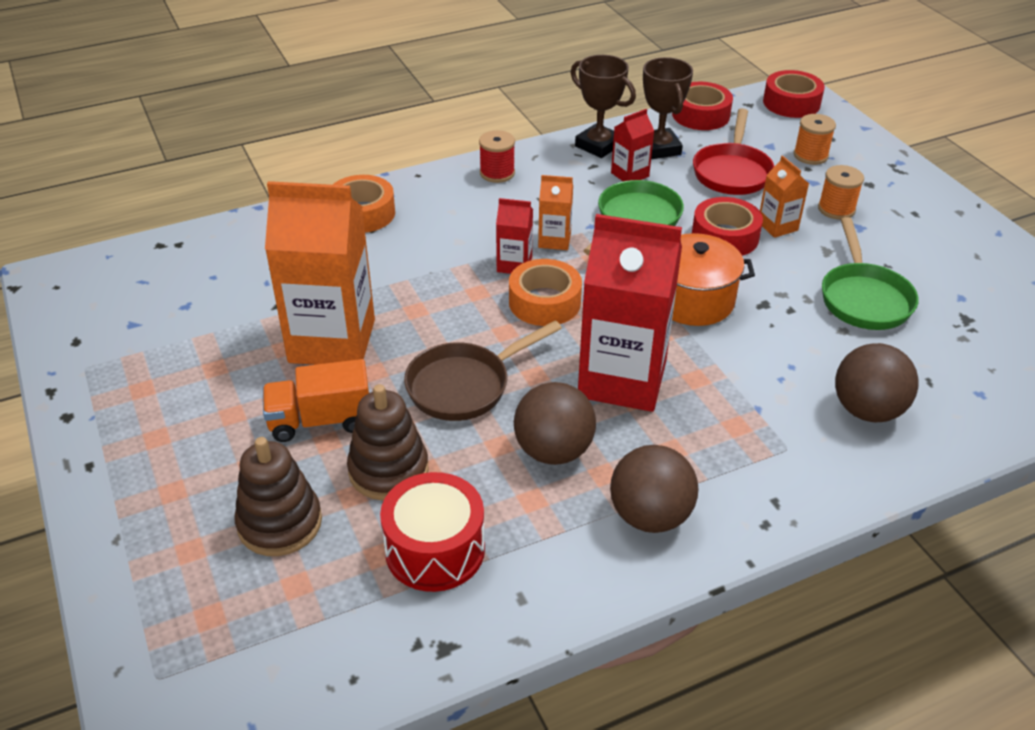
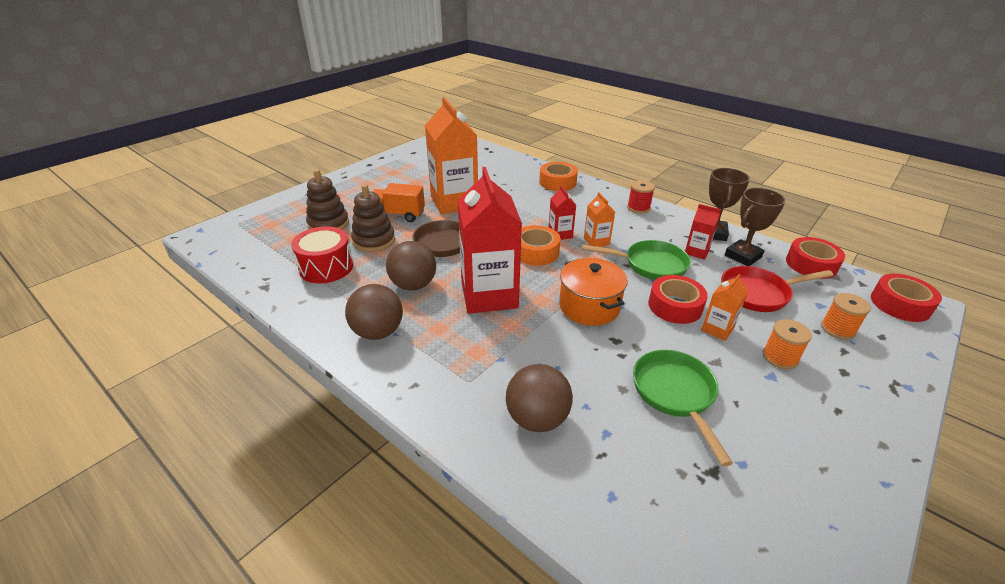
camera: 65 degrees right, 5 degrees down
orange truck [263,359,369,442] -> orange truck turned 45 degrees counterclockwise [372,183,425,222]
green pan [822,217,919,330] -> green pan turned 105 degrees clockwise [633,350,733,467]

